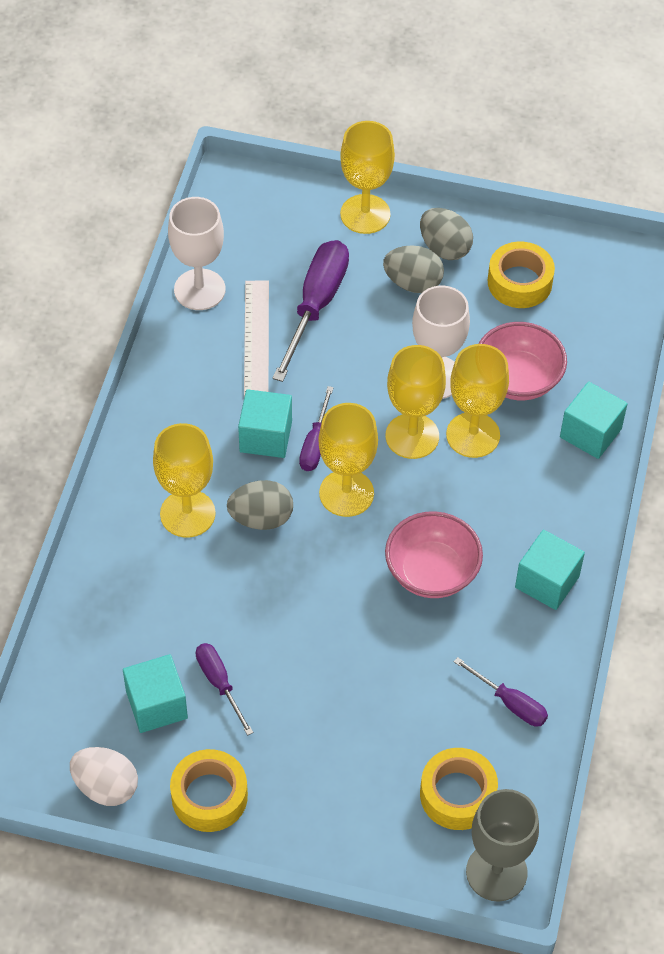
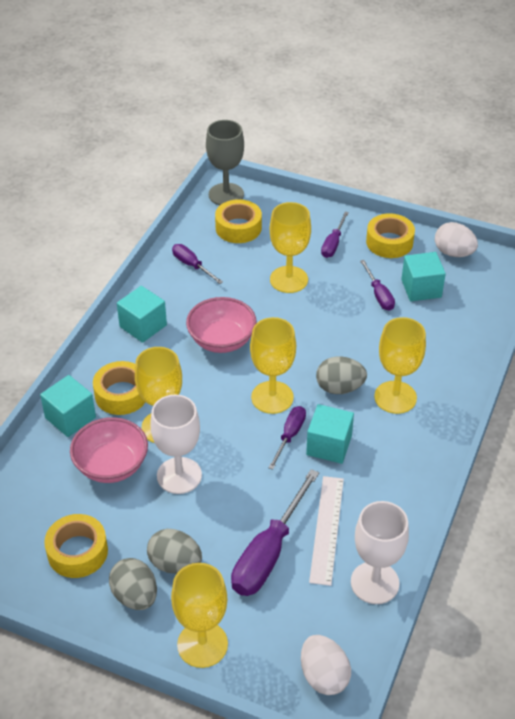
camera: 170 degrees left, 10 degrees down
yellow goblet [386,345,446,459] -> yellow goblet moved to [270,202,311,293]
none -> yellow tape [93,361,146,415]
none -> white egg [301,635,351,695]
none -> purple screwdriver [321,212,349,258]

